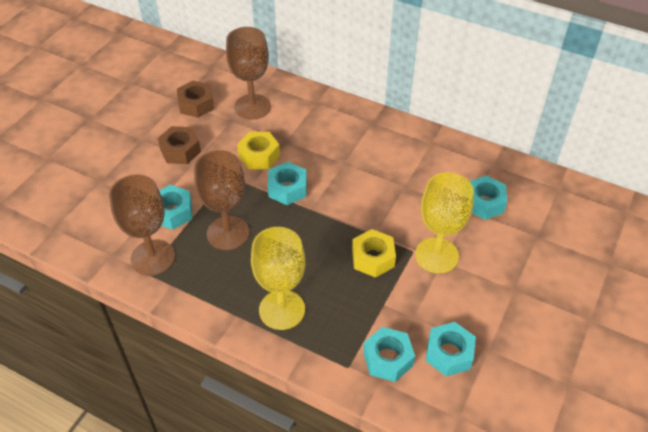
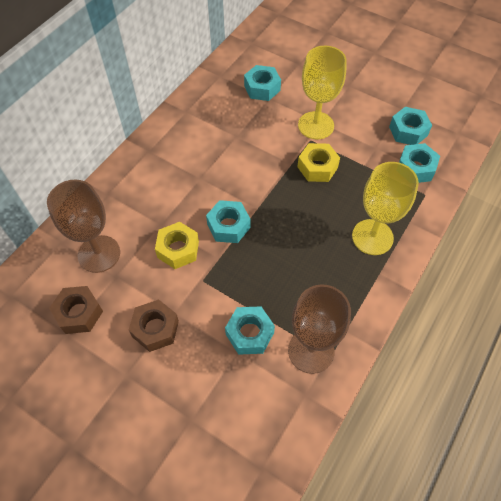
camera: 85 degrees left, 10 degrees up
brown goblet [194,150,249,250] -> none

